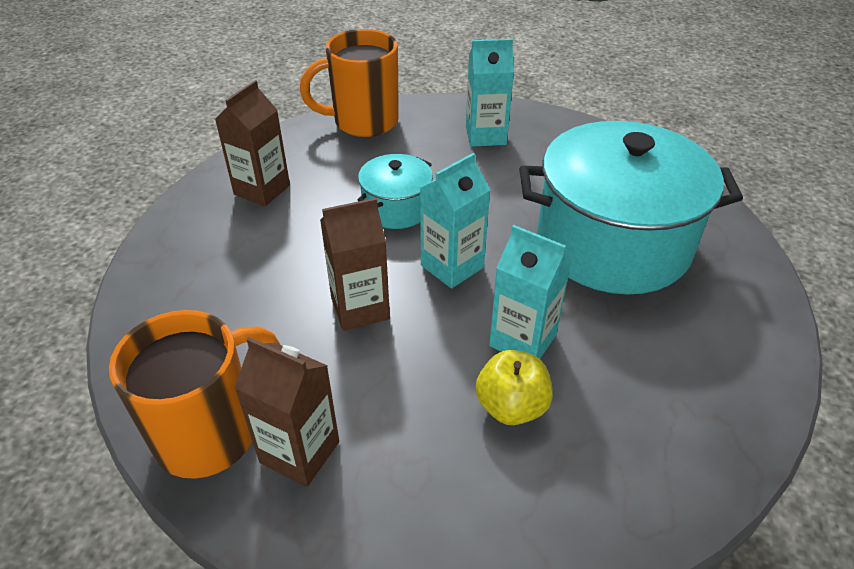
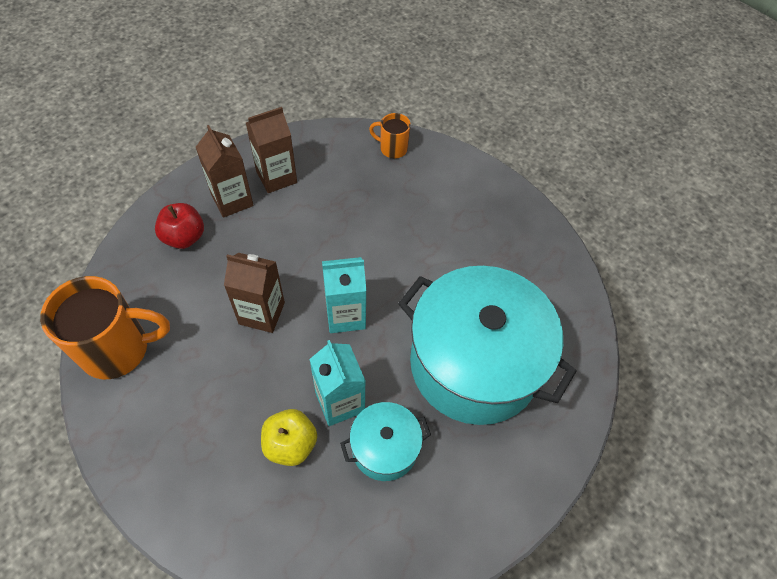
camera: 30 degrees right, 15 degrees up
brown carton [234,337,339,487] -> brown carton moved to [196,125,254,218]
orange mug [300,29,399,137] -> orange mug [369,113,411,158], size x0.51
turquoise pot [358,154,433,229] -> turquoise pot moved to [340,402,431,481]
turquoise carton [466,39,514,147] -> none
none -> red apple [155,203,204,249]

